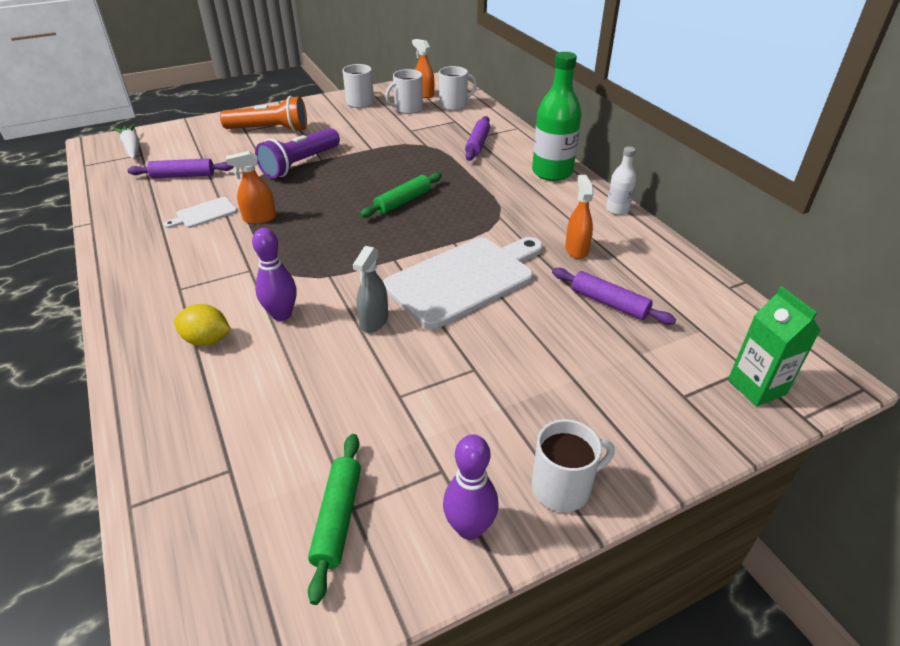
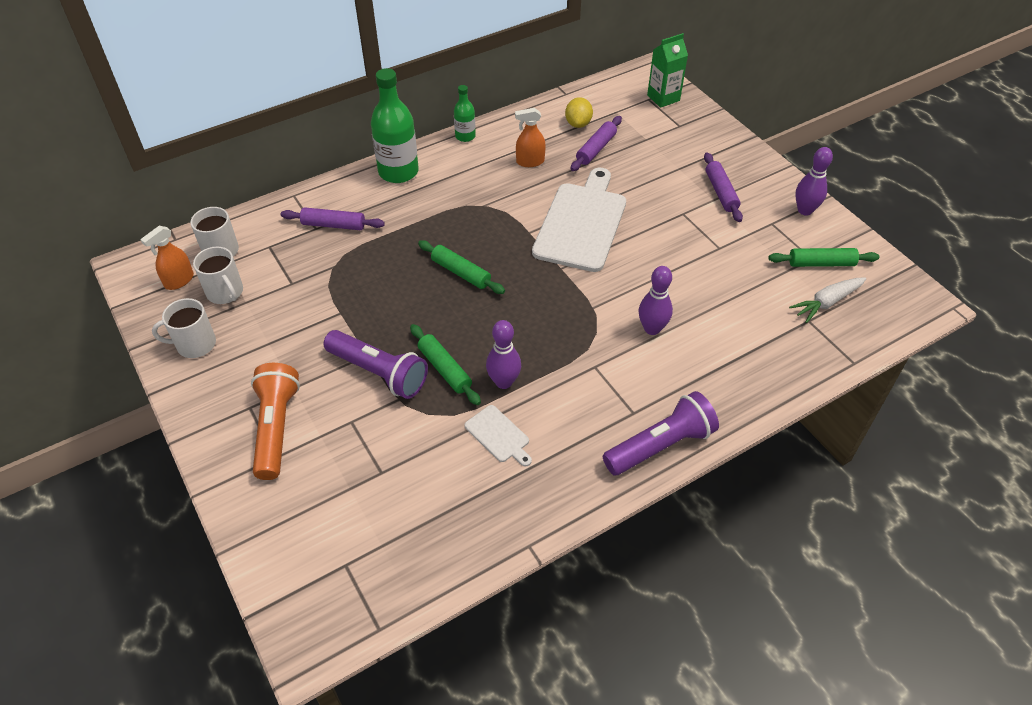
camera: 95 degrees left, 10 degrees up
white carrot [114,124,140,159] -> white carrot moved to [789,277,867,323]
purple rolling pin [127,158,234,178] -> purple rolling pin moved to [704,152,743,222]
yellow lemon [174,304,231,346] -> yellow lemon moved to [565,97,593,128]
orange spray bottle [226,151,276,224] -> purple bowling pin [486,320,521,389]
grey spray bottle [353,246,388,333] -> none
white cutting board [383,237,543,329] -> white cutting board turned 60 degrees clockwise [532,168,626,272]
white mug [532,419,615,512] -> none
white bottle [606,147,636,215] -> green bottle [454,85,476,142]
none -> green rolling pin [410,324,481,405]
none -> purple flashlight [603,391,719,475]

